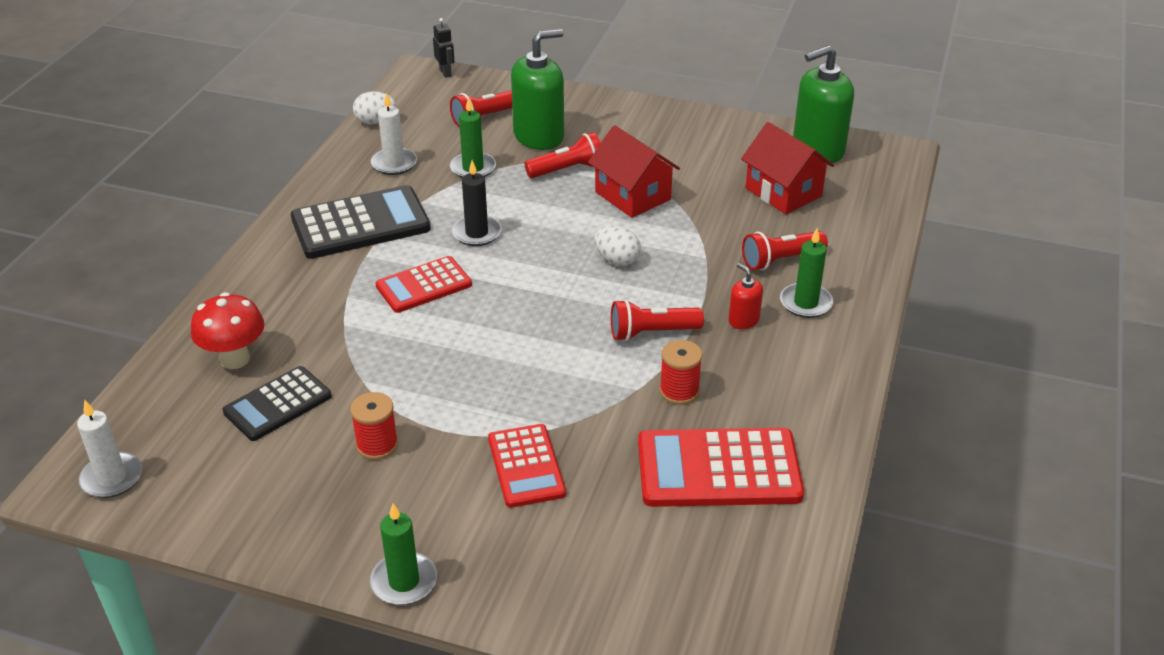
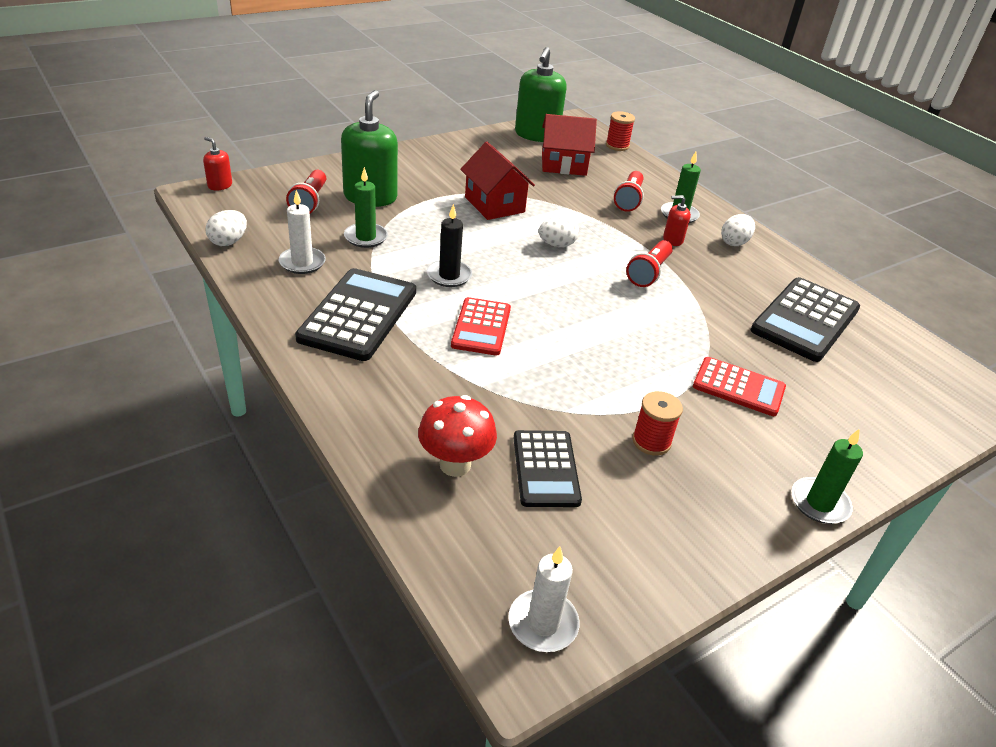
camera: 55 degrees left, 0 degrees up
black robot [433,18,455,78] -> red soap dispenser [203,137,232,191]
red flashlight [525,132,601,178] -> none
red house [588,125,680,218] -> red house turned 60 degrees clockwise [460,142,535,220]
red calculator [638,428,804,507] -> black calculator [751,277,860,362]
red spool [660,340,702,405] -> red spool moved to [606,111,635,151]
none -> white egg [721,214,755,246]

